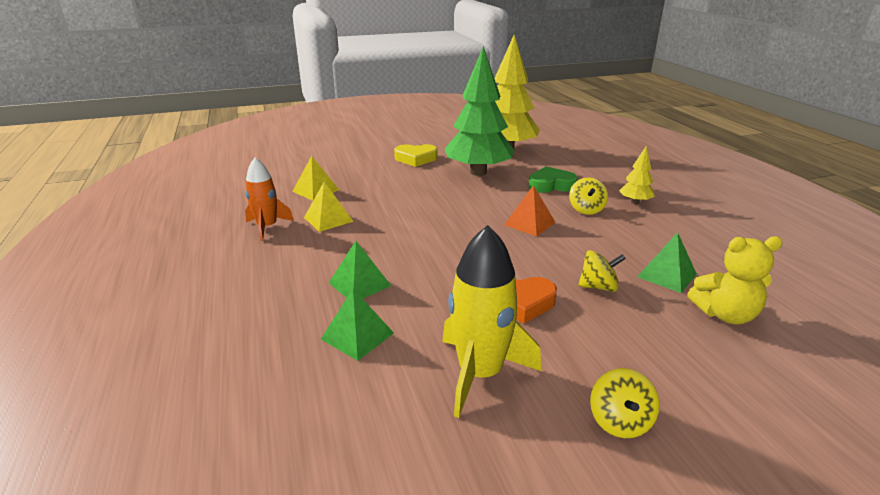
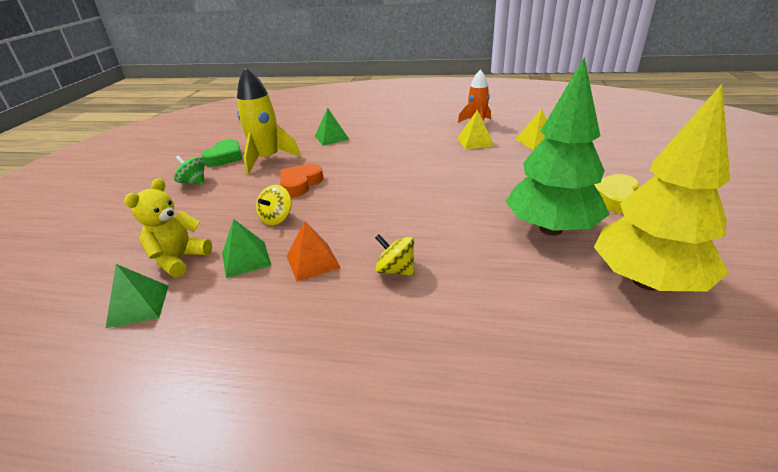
camera: 120 degrees right, 5 degrees up
green pyramid [329,241,391,299] -> green pyramid moved to [106,264,168,328]
orange pyramid [504,185,556,236] -> orange pyramid moved to [287,221,341,282]
green heart [529,166,578,193] -> green heart moved to [201,139,242,167]
yellow spinning top [590,368,660,438] -> green spinning top [174,155,205,185]
yellow tree [619,145,655,204] -> none

